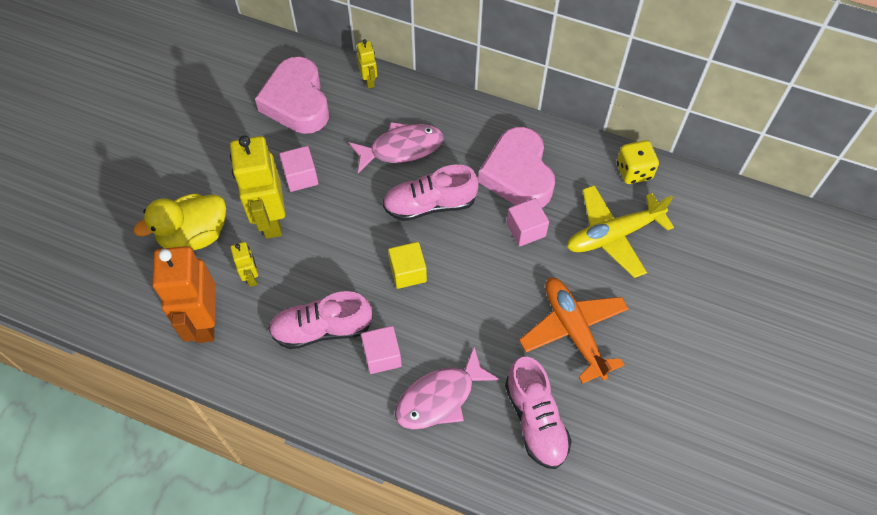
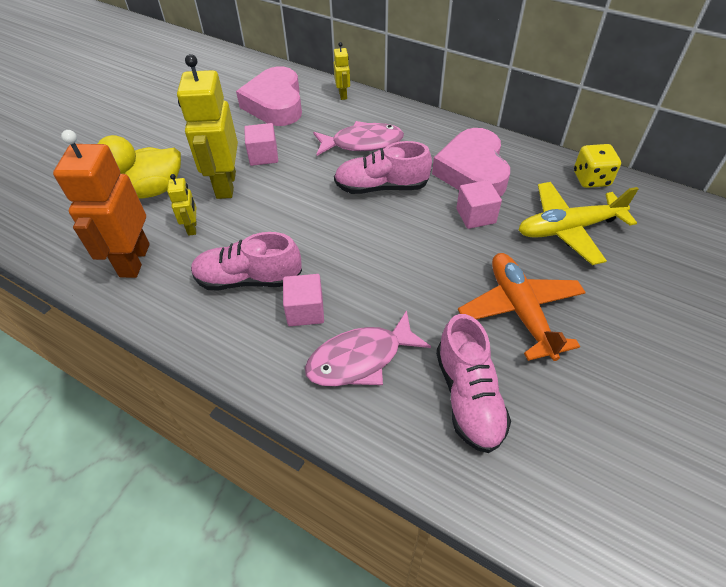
camera: 10 degrees right, 10 degrees down
yellow cube [388,242,427,289] -> none

